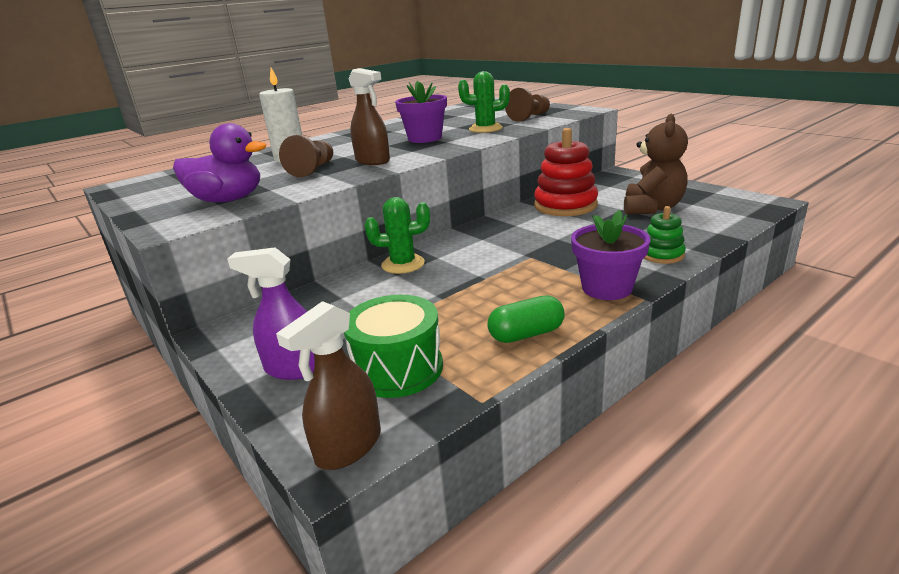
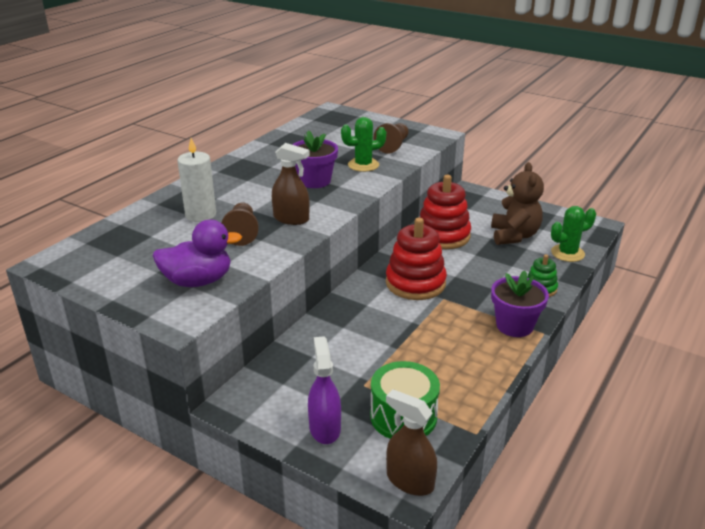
camera: 20 degrees left, 5 degrees up
purple spray bottle [227,247,315,380] -> purple spray bottle turned 90 degrees clockwise [308,336,341,444]
brown spray bottle [276,301,381,470] -> brown spray bottle turned 105 degrees clockwise [386,389,437,496]
green cactus [365,197,430,274] -> green cactus moved to [551,206,596,262]
green capsule [487,295,565,343] -> none
none -> red stacking toy [386,218,447,300]

